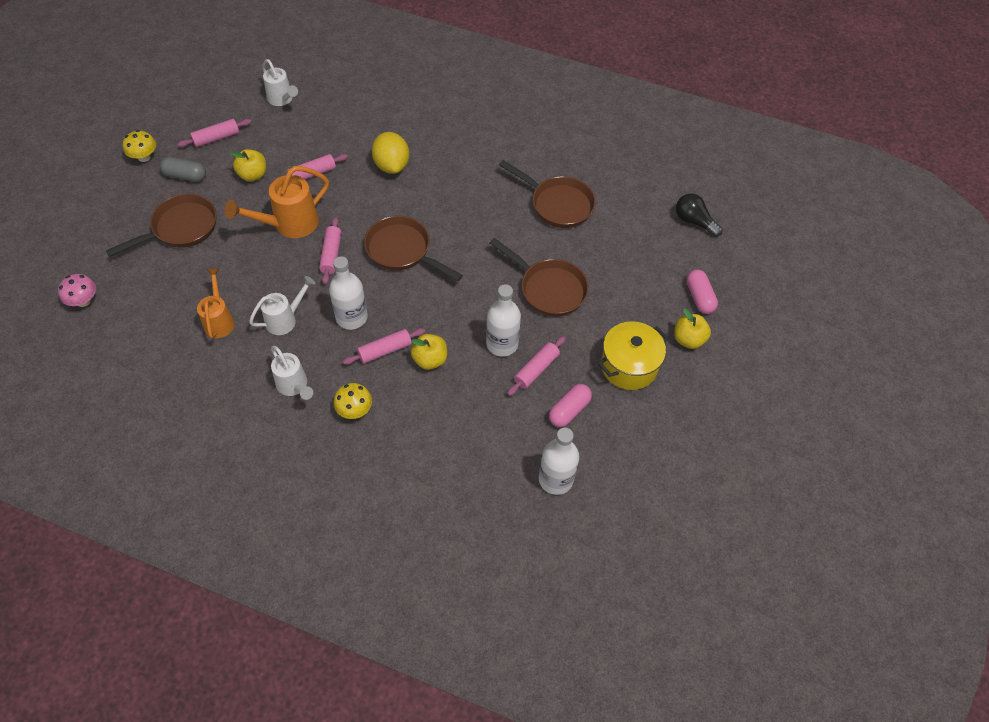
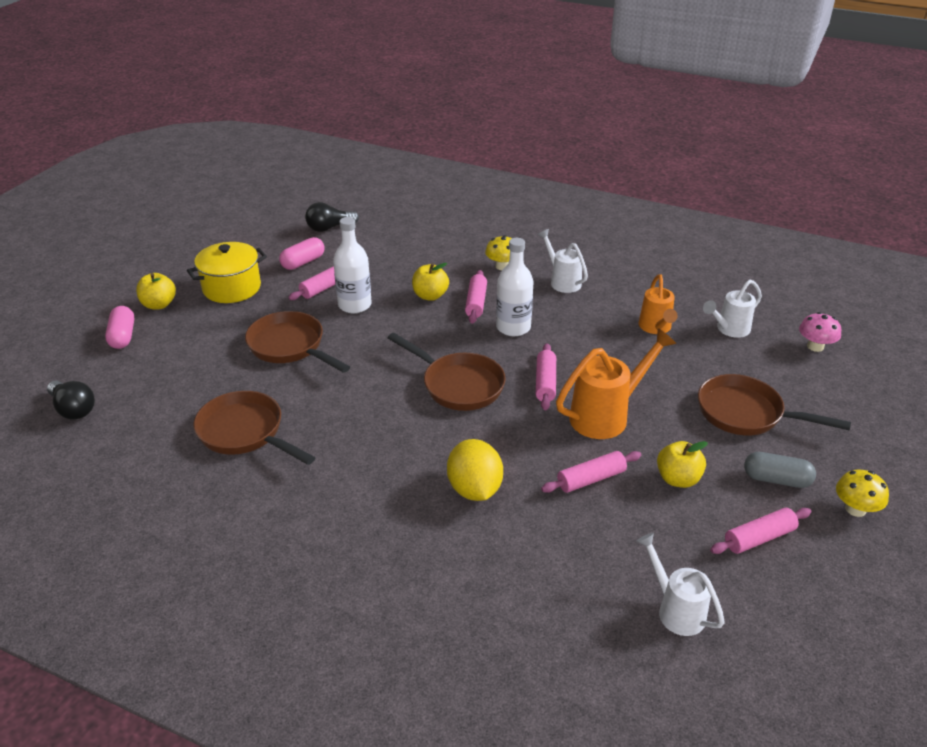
camera: 175 degrees left, 20 degrees down
brown pan [106,194,217,257] -> brown pan turned 60 degrees clockwise [698,374,851,435]
white watering can [249,276,315,335] -> white watering can moved to [703,280,762,338]
pink rolling pin [343,328,425,365] -> pink rolling pin turned 60 degrees counterclockwise [465,270,487,324]
white bottle [539,428,579,495] -> black light bulb [305,202,359,232]

